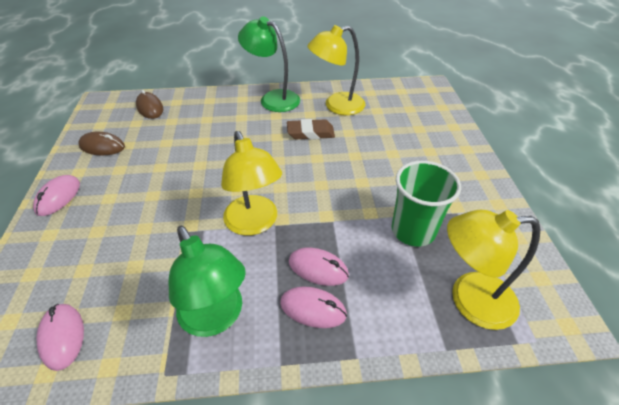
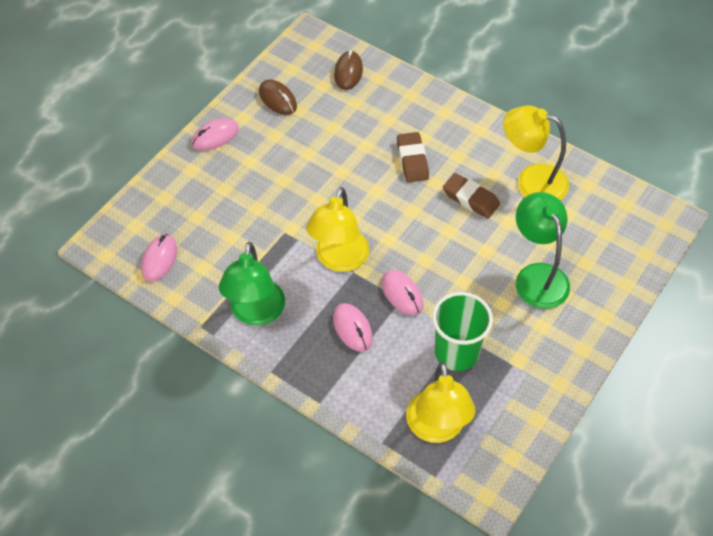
camera: 40 degrees right, 10 degrees up
green lamp [238,16,300,112] -> green lamp moved to [516,192,570,309]
pink mouse [280,286,347,328] -> pink mouse moved to [382,270,423,315]
yellow lamp [447,210,540,330] -> yellow lamp turned 135 degrees counterclockwise [406,362,475,443]
none -> brown eraser [397,132,429,182]

